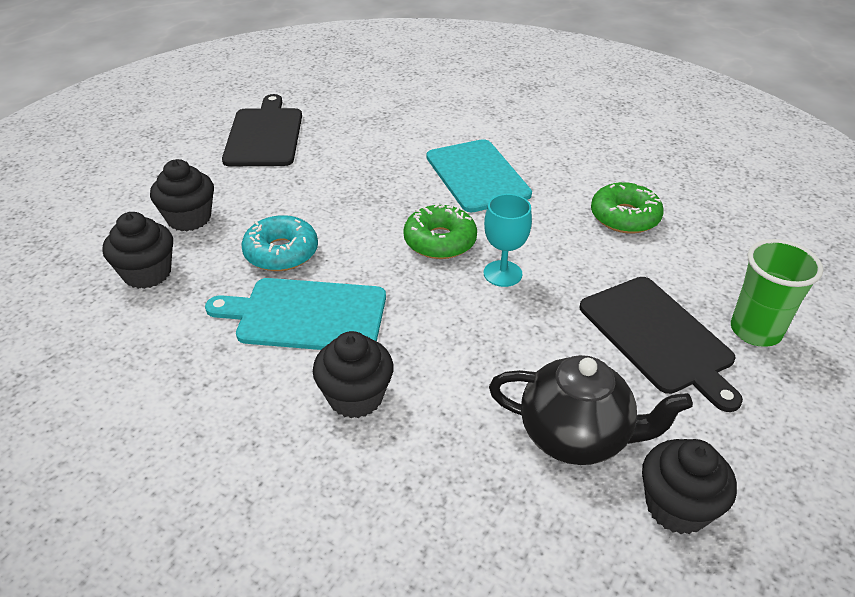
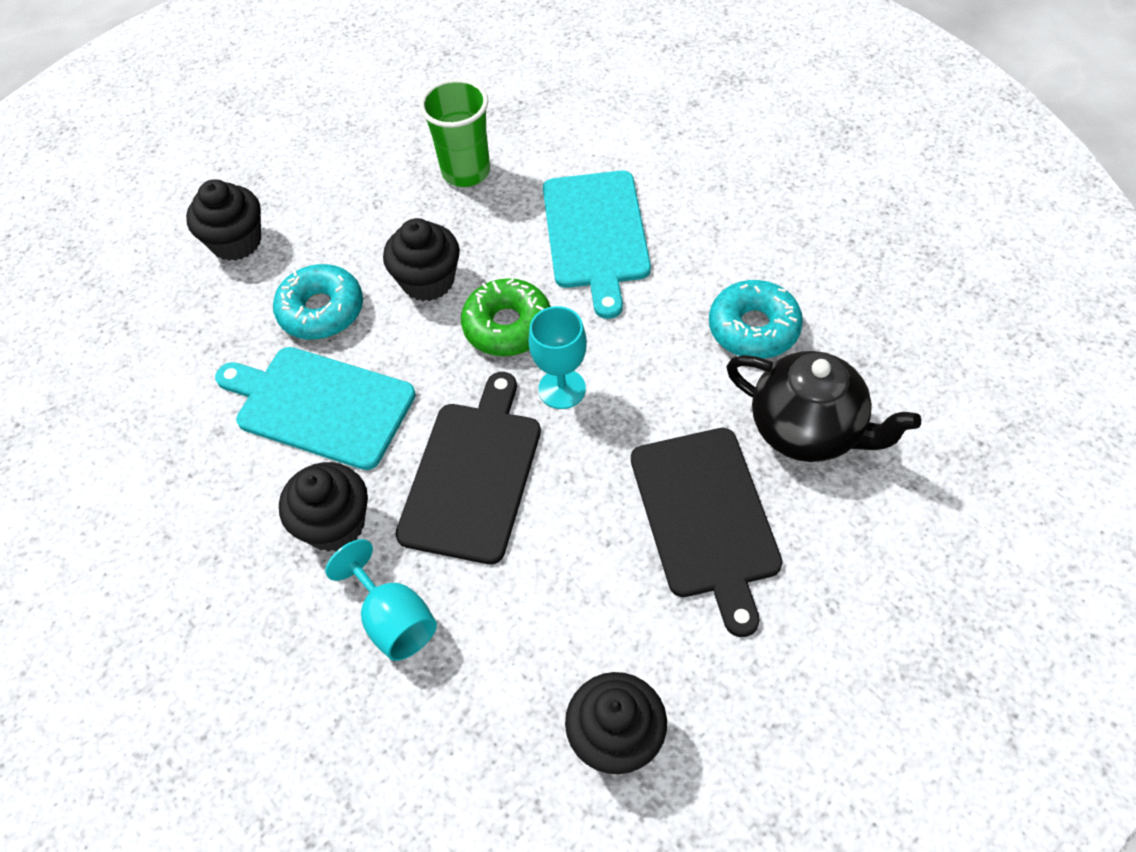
camera: 20 degrees right, 15 degrees up
black cupcake [103,212,173,289] -> black cupcake moved to [383,218,460,301]
black cutting board [222,94,302,166] -> black cutting board moved to [395,372,541,564]
black teapot [489,355,693,465] -> black teapot moved to [726,351,921,462]
green donut [591,182,664,234] -> turquoise donut [709,280,803,359]
green cup [731,239,823,347] -> green cup moved to [420,78,490,187]
none -> turquoise goblet [325,539,437,661]

